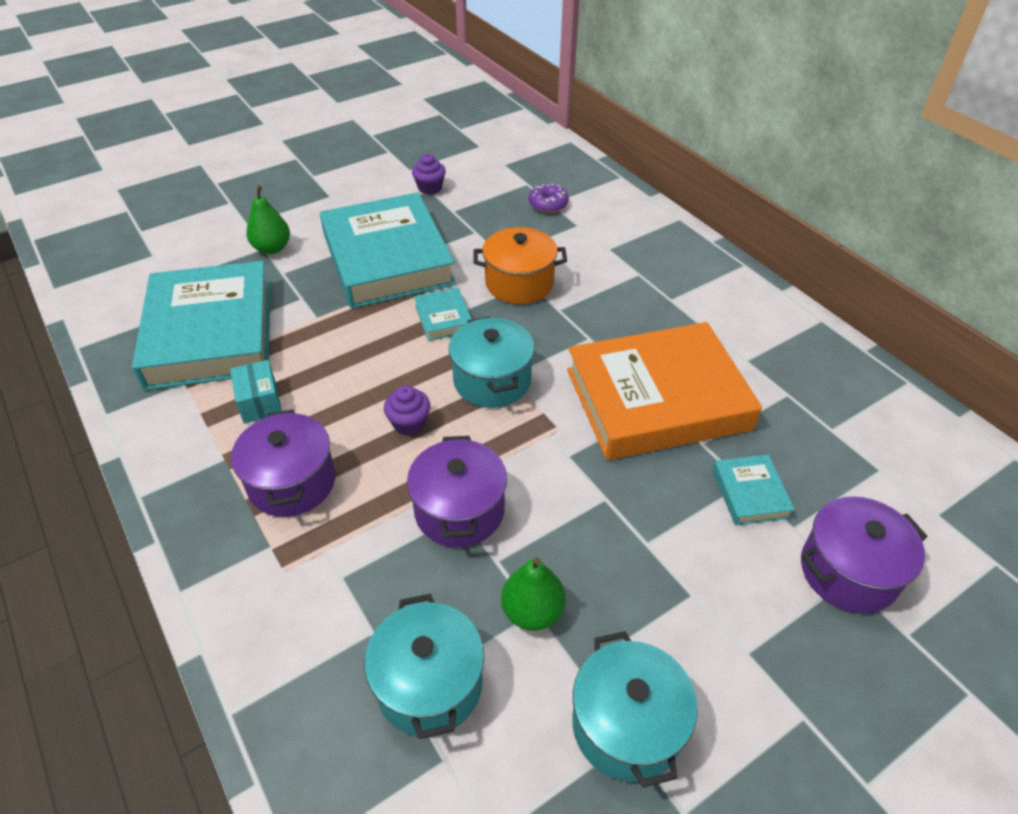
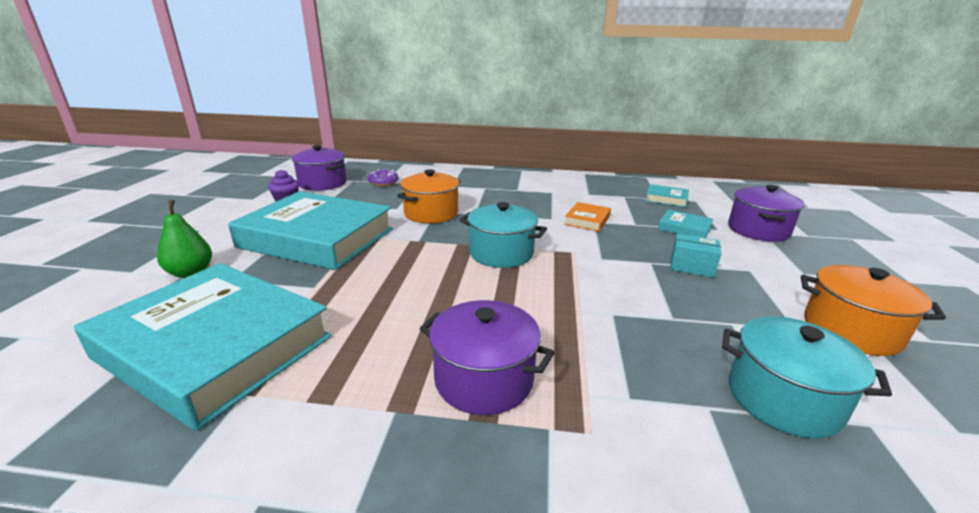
camera: 50 degrees left, 20 degrees down
turquoise box [230,360,282,424] -> turquoise box moved to [671,234,721,278]
purple cupcake [384,385,430,436] -> none
purple pot [407,436,507,547] -> purple pot moved to [292,145,347,191]
turquoise book [414,288,472,341] -> turquoise book moved to [645,184,689,207]
green pear [501,557,566,631] -> none
orange book [567,322,762,460] -> orange book [564,202,611,232], size x0.41
turquoise pot [572,631,698,788] -> orange pot [801,265,946,356]

